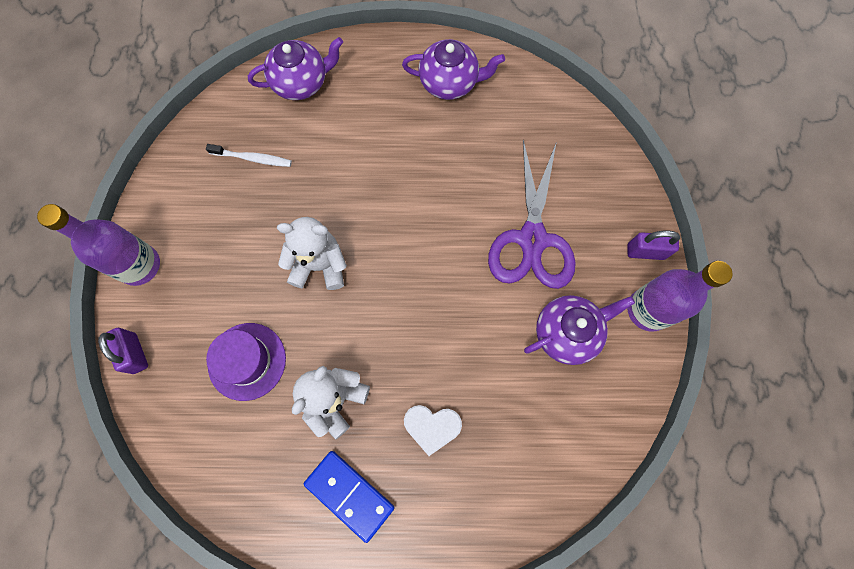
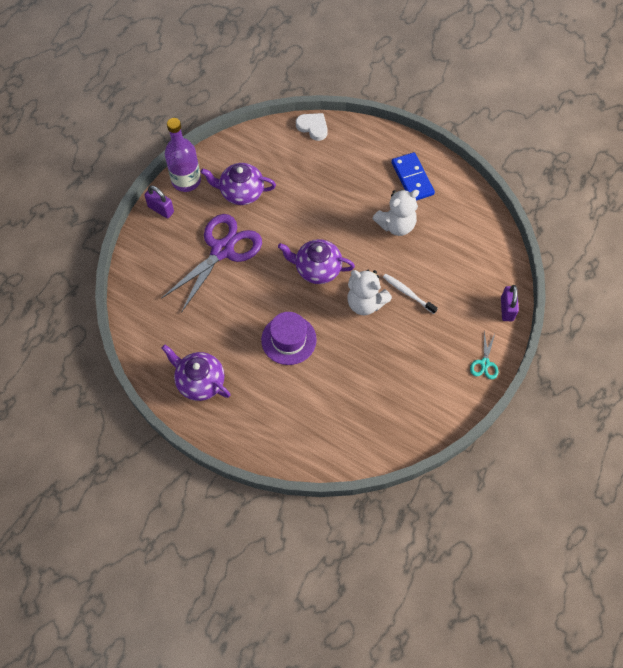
camera: 150 degrees left, 10 degrees down
purple bottle [37,204,160,286] -> turquoise scissors [470,332,498,379]
white toothbrush [206,144,292,167] -> white toothbrush moved to [383,274,438,314]
purple hat [206,323,286,401] -> purple hat moved to [261,312,317,365]
purple teapot [248,37,343,100] -> purple teapot moved to [278,239,355,284]
white heart [404,405,462,456] -> white heart moved to [296,113,328,141]

